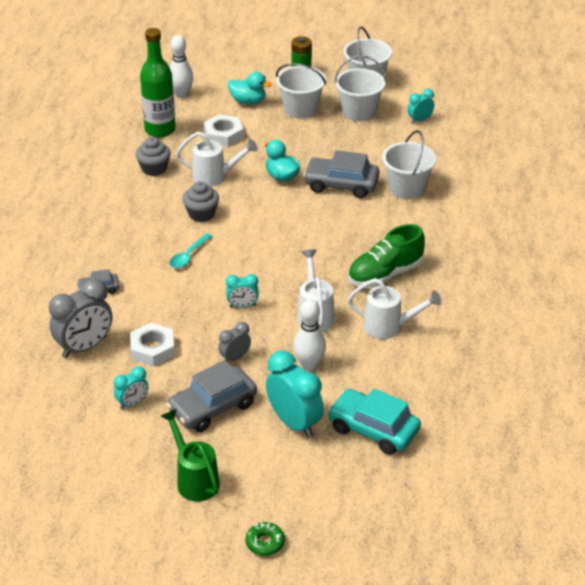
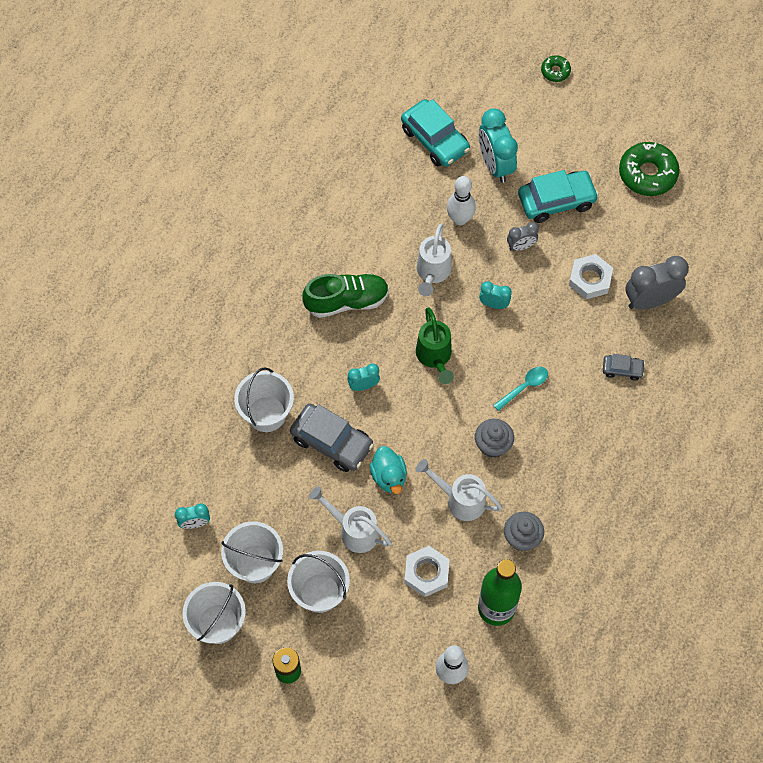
camera: 160 degrees left, 25 degrees up
turquoise clock [114,367,149,409] -> turquoise clock moved to [347,363,380,391]
green watering can [161,409,220,502] -> green watering can moved to [416,307,454,384]
grey car [166,360,257,432] -> turquoise car [518,170,599,223]
turquoise duck [228,72,272,104] -> none
white watering can [347,278,442,339] -> white watering can moved to [309,486,392,553]
none -> green donut [619,142,679,196]

